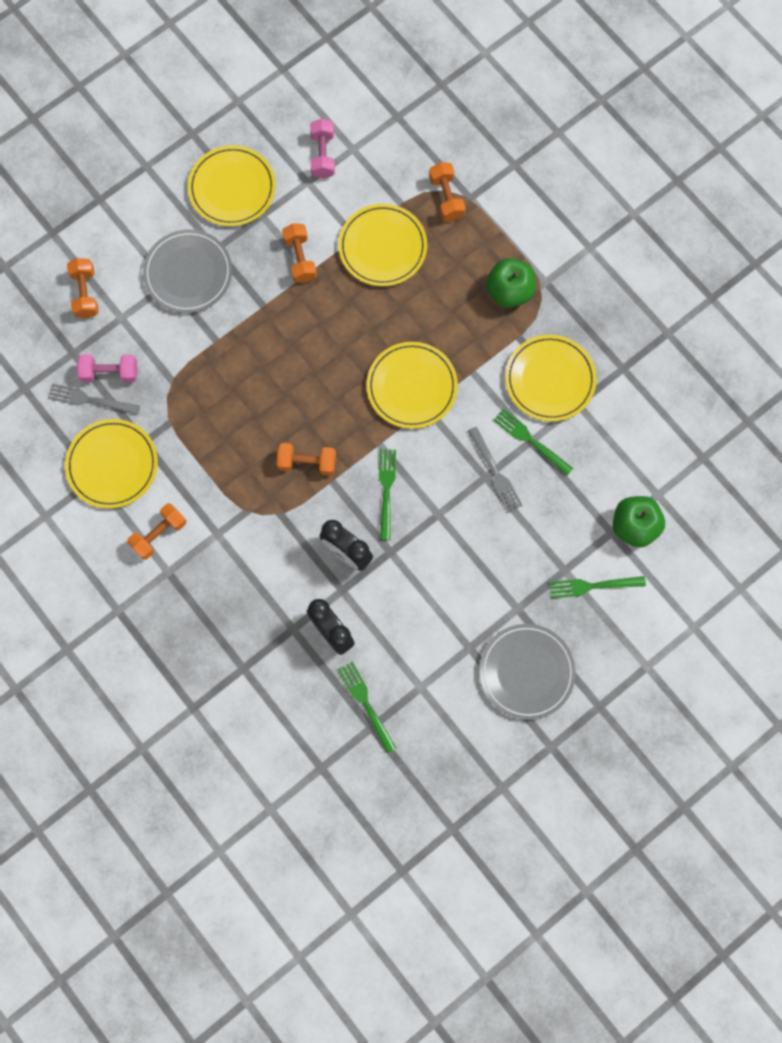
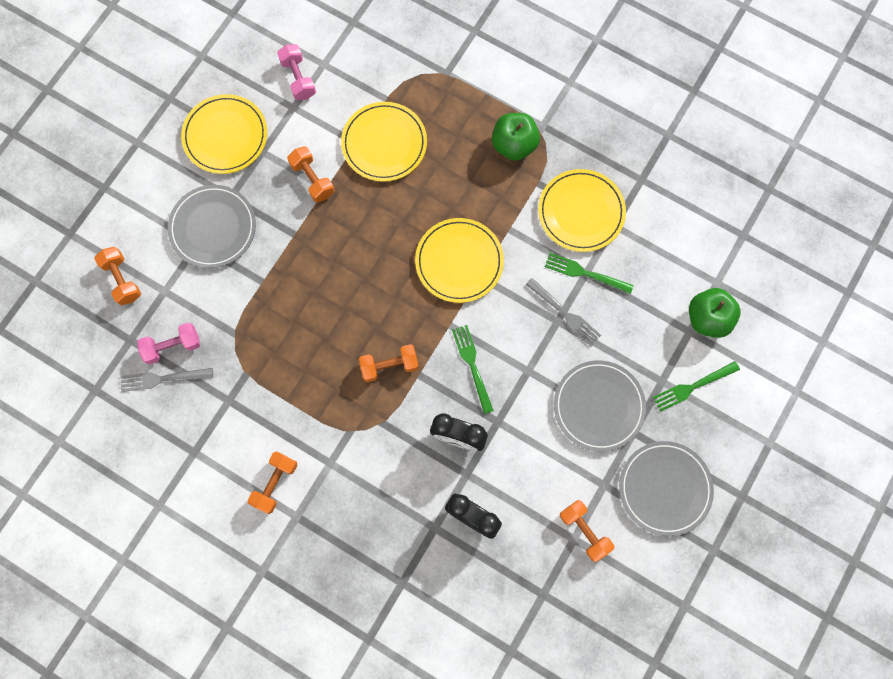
camera: 20 degrees left, 0 degrees up
yellow plate [65,419,158,508] -> none
green fork [338,661,396,753] -> none
orange dumbbell [429,162,466,221] -> orange dumbbell moved to [560,500,614,562]
none -> grey plate [554,361,646,452]

